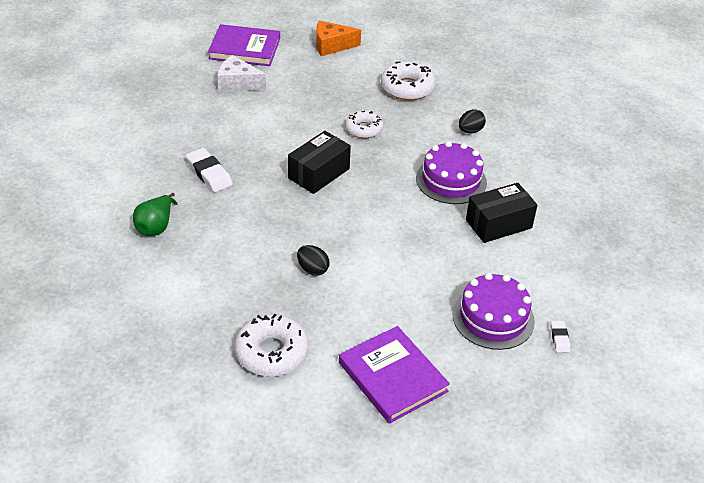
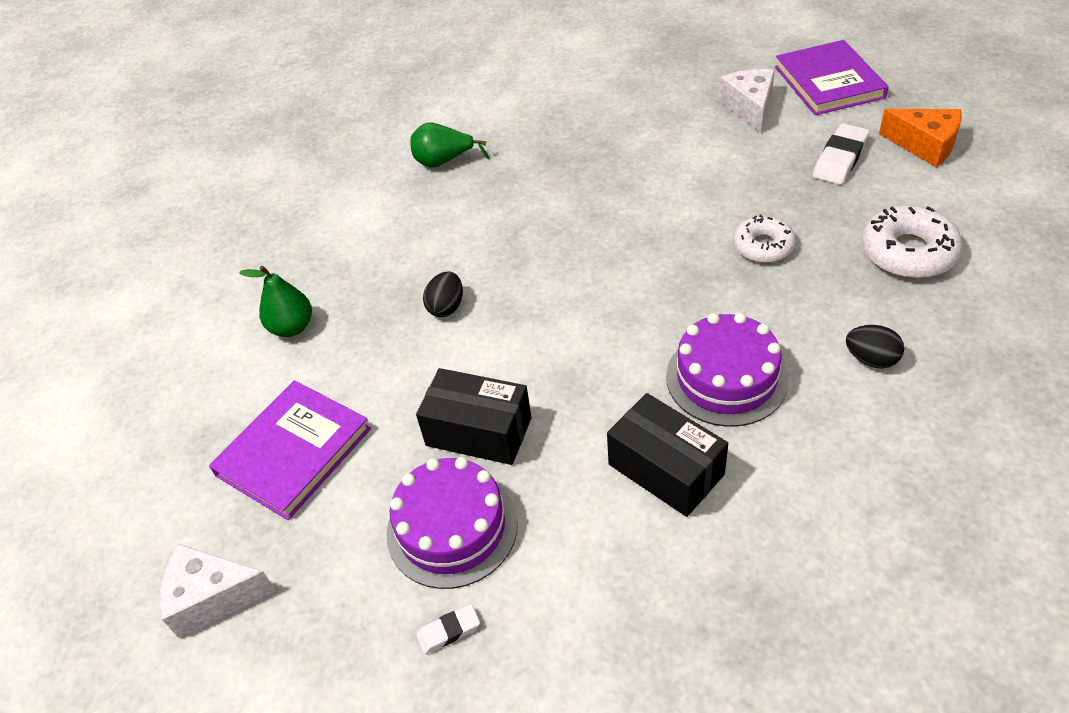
camera: 75 degrees right, 5 degrees up
white eraser [186,148,233,192] -> white eraser moved to [813,123,870,185]
white donut [234,314,309,377] -> green pear [239,266,312,337]
black box [288,131,351,194] -> black box moved to [416,368,532,465]
orange cheese [316,21,361,56] -> orange cheese turned 150 degrees clockwise [879,109,962,167]
none -> white cheese [160,544,276,638]

